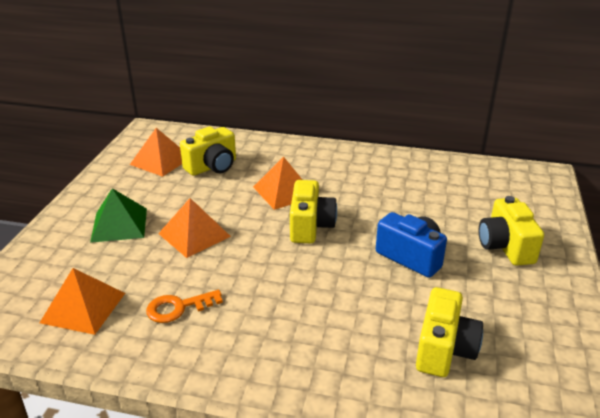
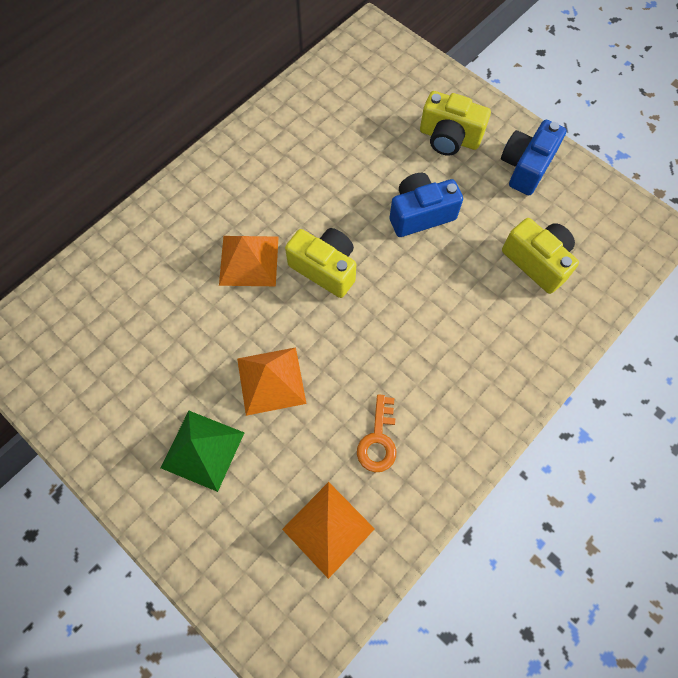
camera: 60 degrees left, 35 degrees up
orange pyramid [130,128,182,177] -> none
yellow camera [180,127,236,176] -> none
none -> blue camera [501,120,567,195]

